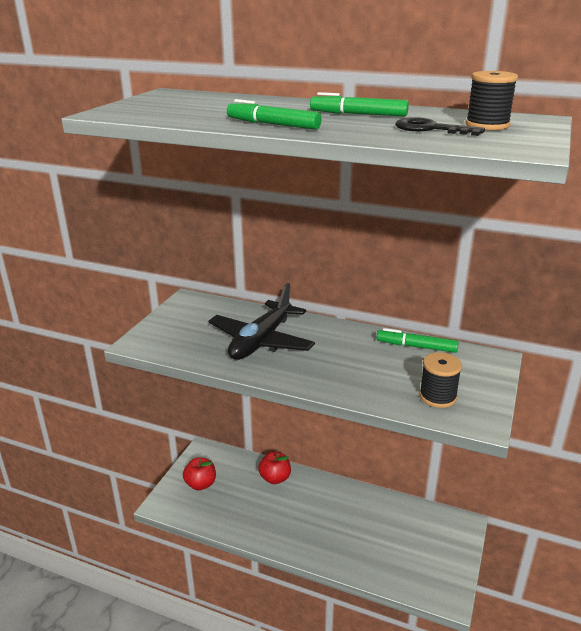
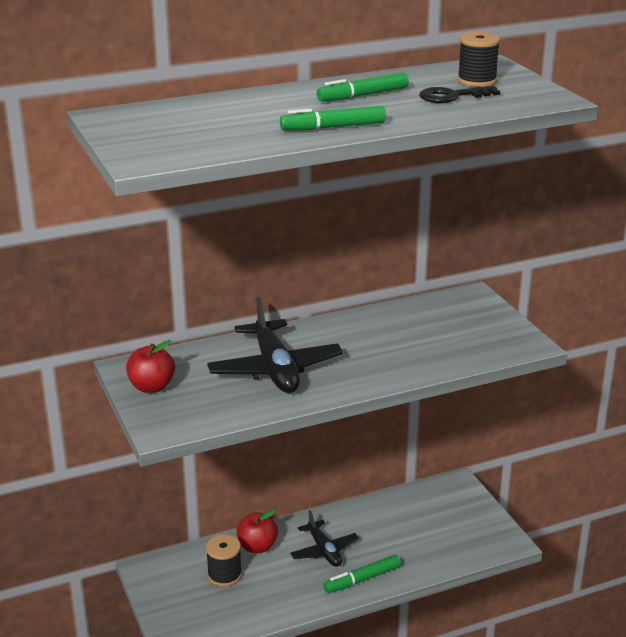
camera: 45 degrees left, 0 degrees up
red apple [183,457,216,490] -> red apple moved to [126,340,175,393]
green marker [377,328,459,353] -> green marker moved to [323,555,401,593]
black spool [419,352,462,408] -> black spool moved to [206,535,242,587]
none -> black plane [290,510,359,567]

